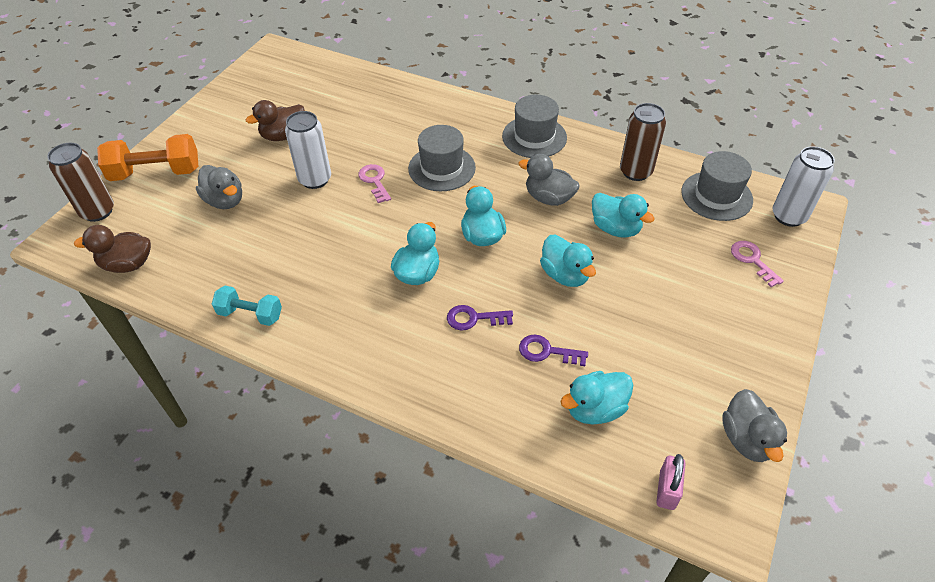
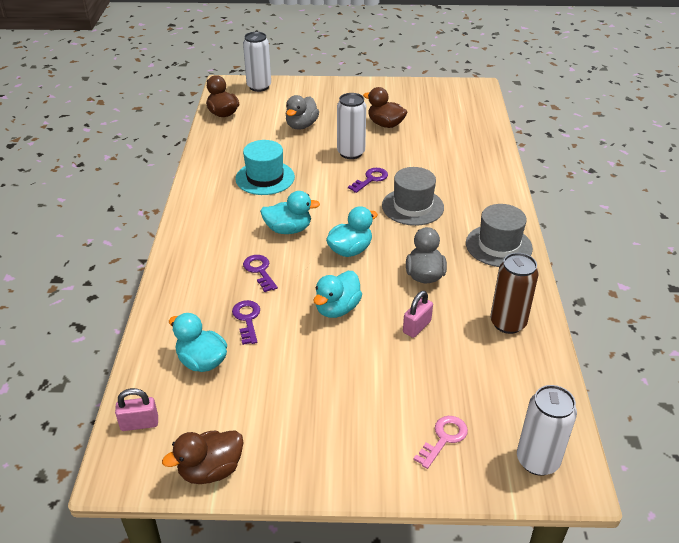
camera: 65 degrees right, 10 degrees down
brown can [47,143,114,222] -> white can [243,32,271,92]
orange dumbbell [97,134,198,181] -> none
turquoise dumbbell [212,286,282,326] -> none
pink key [358,164,391,203] -> purple key [348,168,388,193]
turquoise duck [592,193,655,238] -> pink padlock [403,291,433,338]
grey hat [681,151,753,221] -> none
grey duck [722,389,787,462] -> brown duck [162,430,244,484]
none -> turquoise hat [235,140,295,195]

